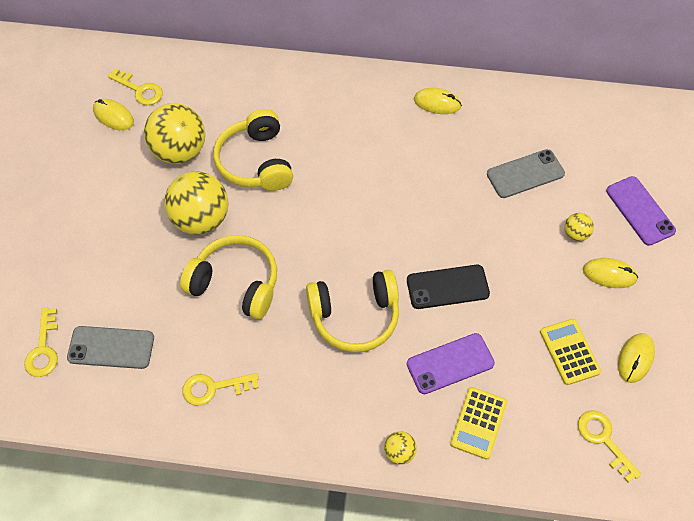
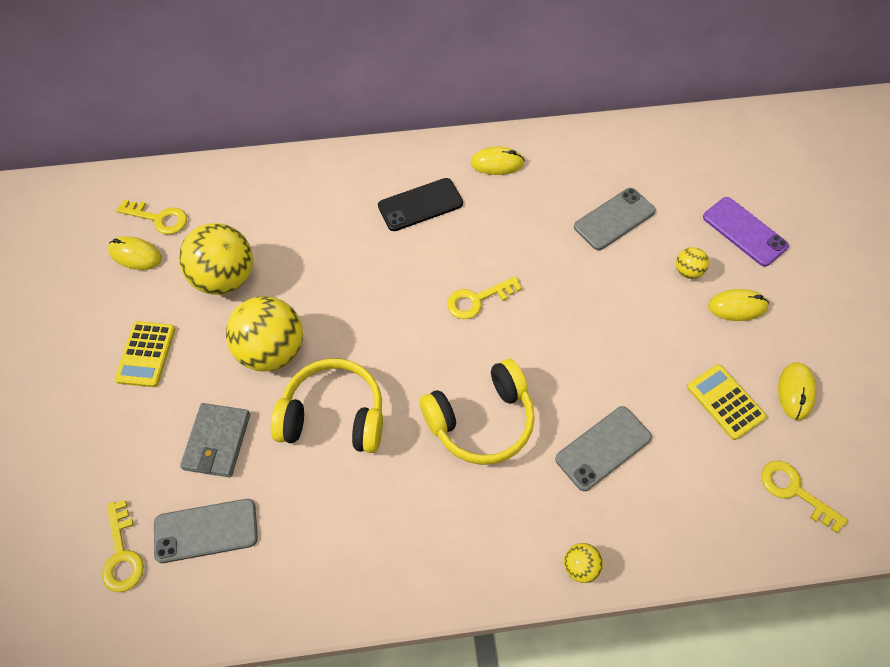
camera: 15 degrees left, 0 degrees up
yellow key [182,373,259,406] -> yellow key moved to [447,276,522,319]
yellow headphones [213,109,293,191] -> none
black phone [407,265,490,309] -> black phone moved to [378,178,463,231]
purple phone [407,333,495,394] -> grey phone [555,406,652,491]
yellow calculator [450,387,507,460] -> yellow calculator moved to [115,321,175,387]
none -> grey wallet [180,403,250,477]

